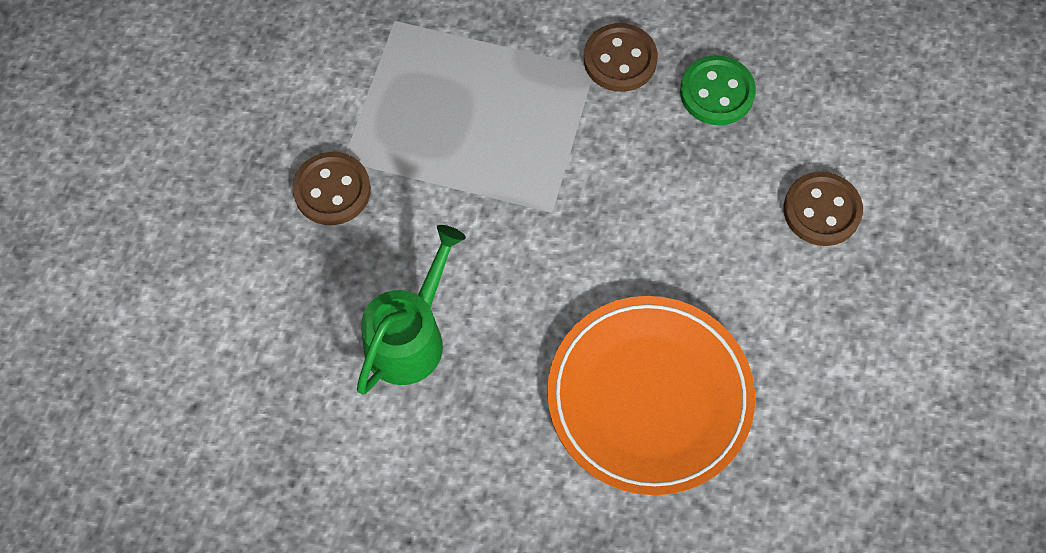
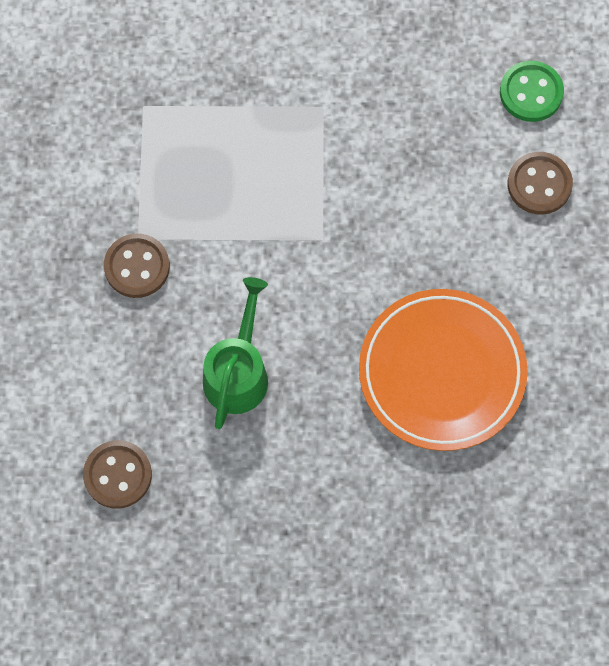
camera: 15 degrees left, 5 degrees up
brown button [584,23,658,92] -> brown button moved to [83,440,152,509]
green button [680,55,756,125] -> green button moved to [500,61,564,122]

